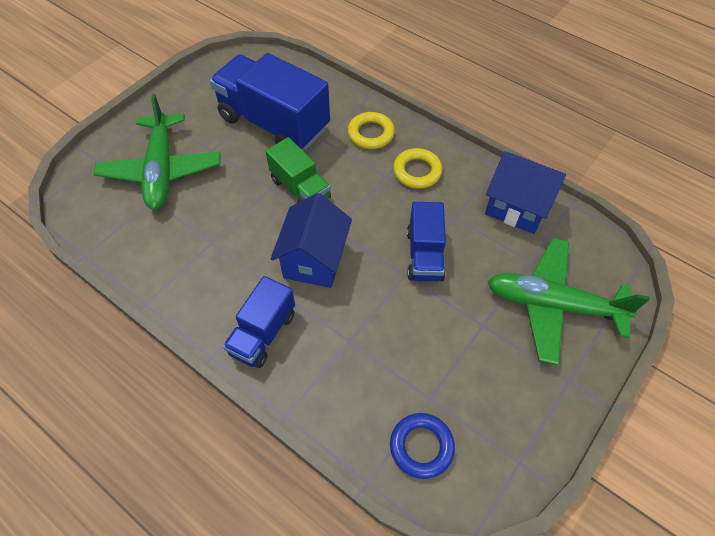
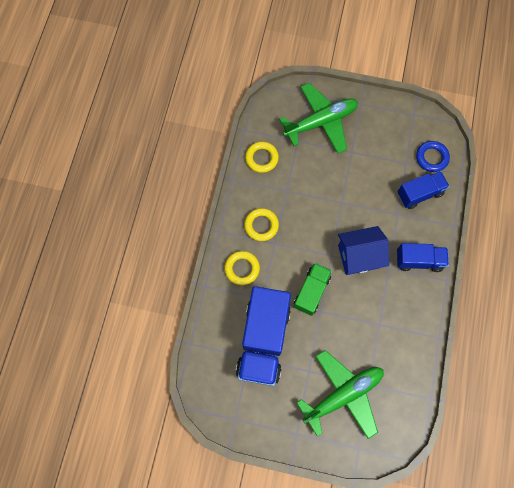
camera: 115 degrees left, 15 degrees up
blue truck [407,202,446,281] -> blue truck moved to [397,171,450,209]
blue house [485,151,566,234] -> yellow ring [245,141,279,173]
green plane [487,238,650,365] -> green plane turned 105 degrees counterclockwise [279,83,358,153]

